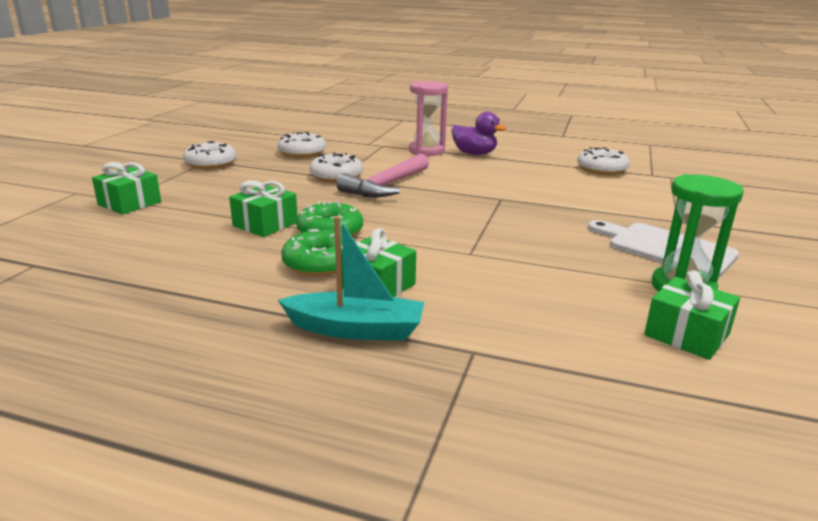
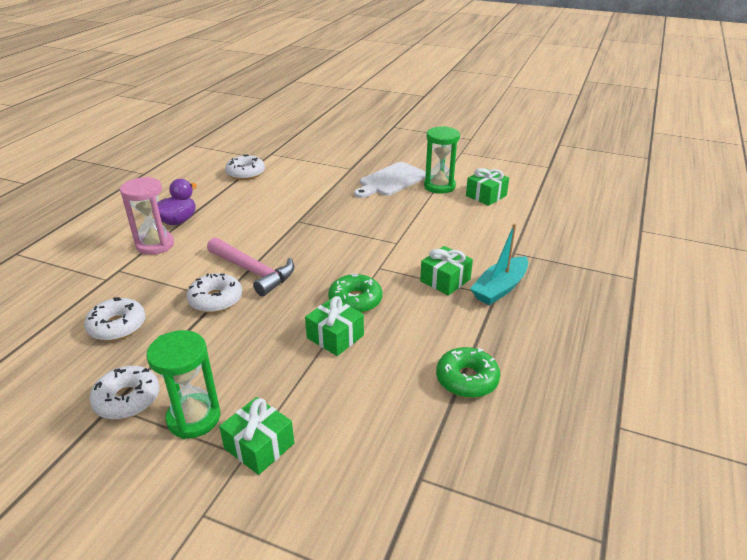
camera: 85 degrees left, 10 degrees up
turquoise boat [278,216,424,341] -> turquoise boat turned 150 degrees counterclockwise [470,224,528,305]
green donut [281,229,342,276] -> green donut moved to [436,347,500,398]
none -> green hourglass [146,330,220,439]

